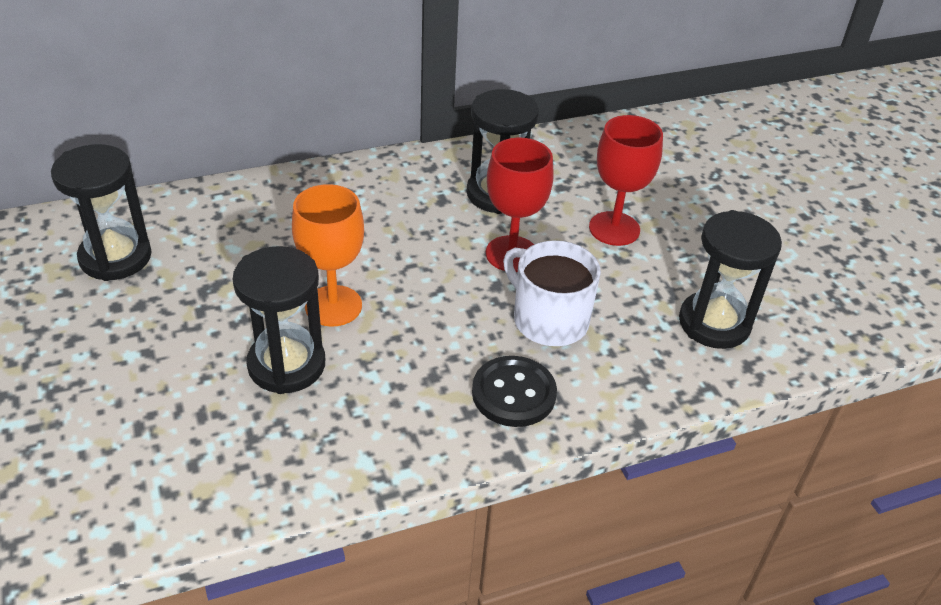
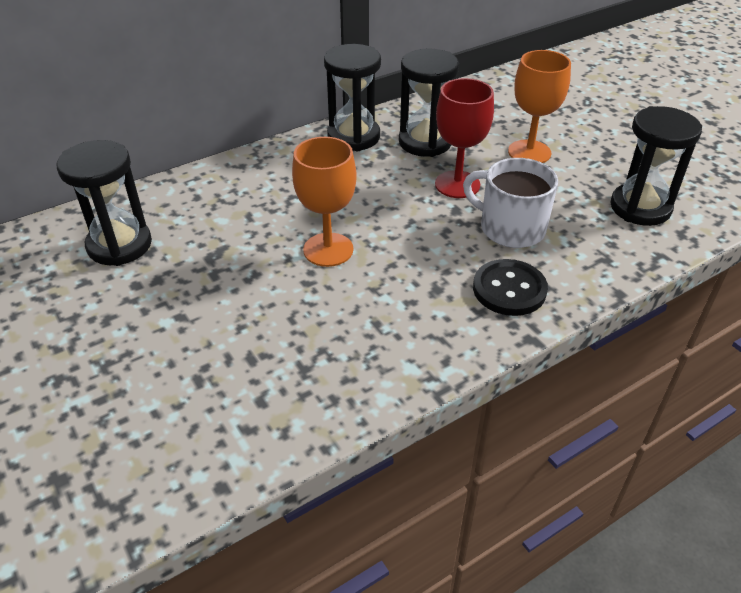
camera: 10 degrees left, 0 degrees up
black hourglass [233,246,325,394] -> black hourglass moved to [324,44,381,151]
red goblet [589,115,663,246] -> orange goblet [508,50,571,163]

